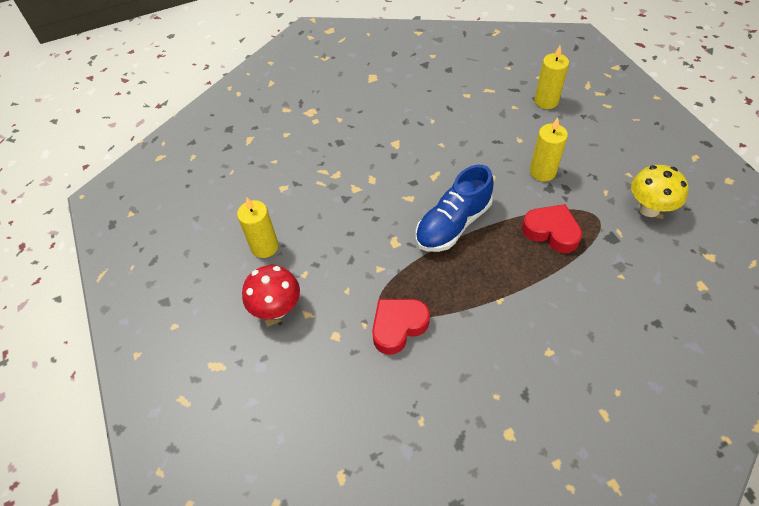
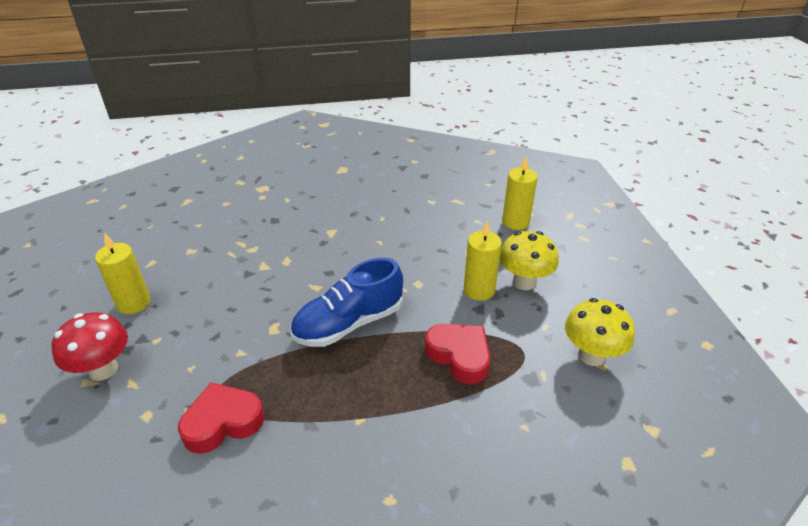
camera: 10 degrees right, 15 degrees down
none -> yellow mushroom [500,231,559,290]

